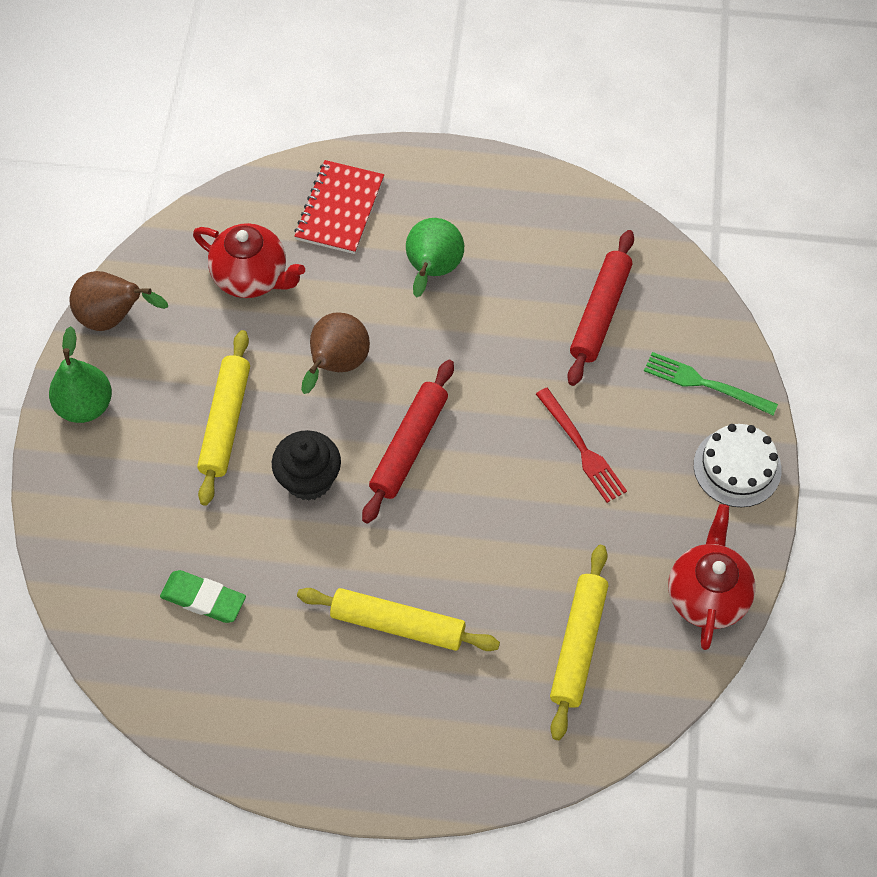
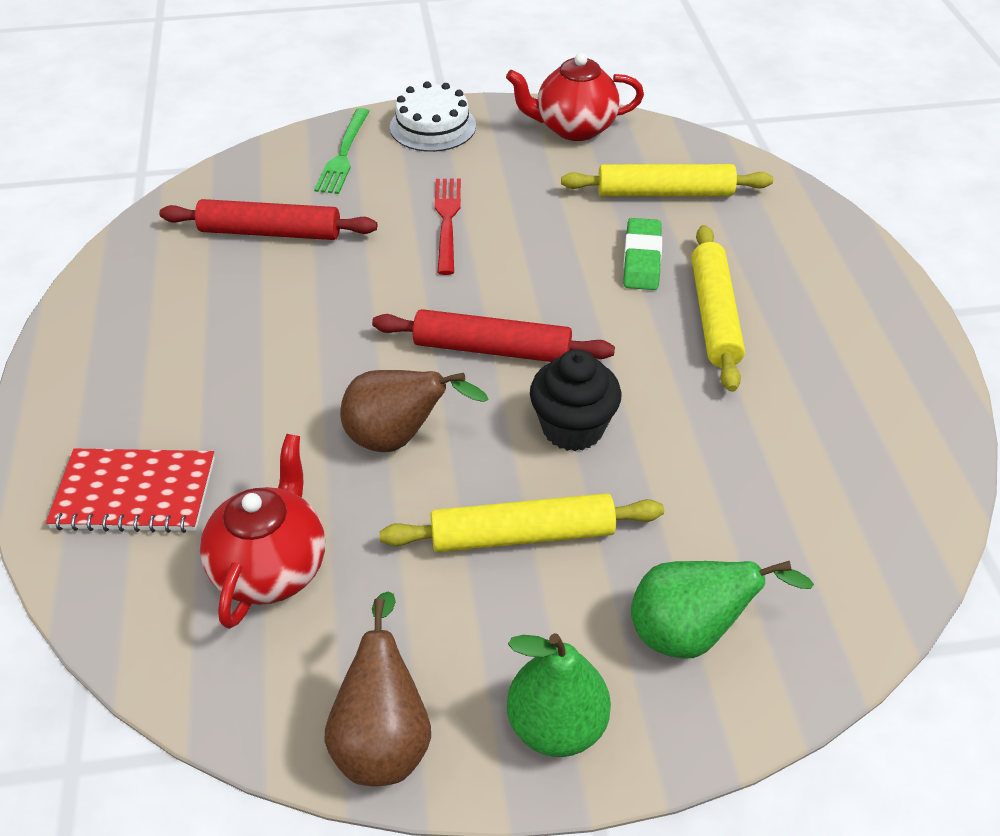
camera: 105 degrees left, 15 degrees down
green eraser [160,570,246,623] -> green eraser moved to [623,218,662,290]
green pear [406,218,464,298] -> green pear moved to [631,561,814,659]
red fork [536,387,627,503] -> red fork turned 45 degrees counterclockwise [435,179,461,275]

